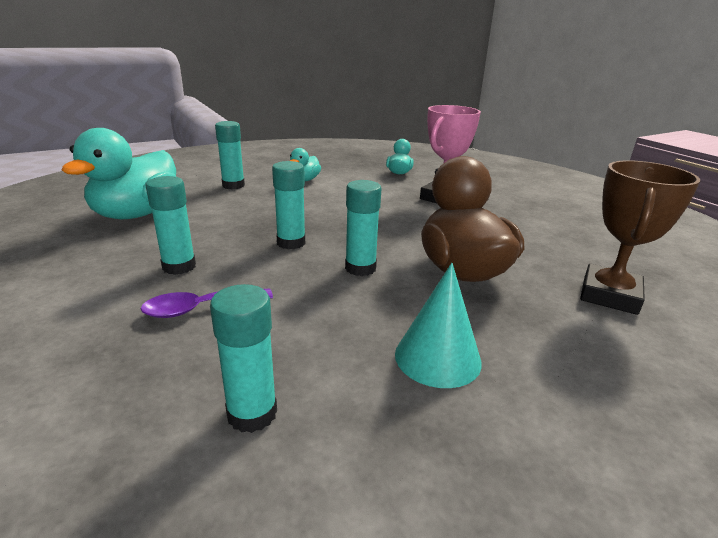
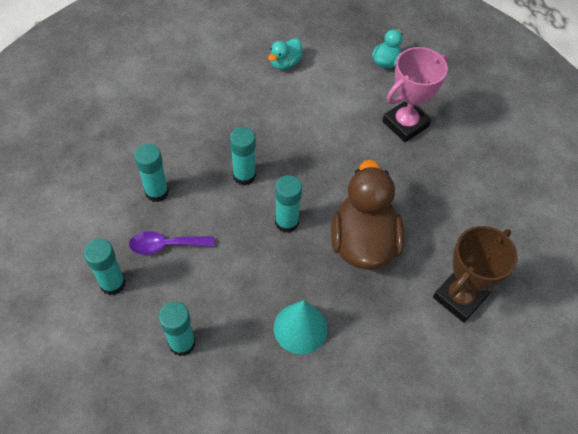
camera: 15 degrees right, 30 degrees up
turquoise duck [61,128,176,219] -> none
turquoise glue stick [215,121,245,190] -> turquoise glue stick moved to [84,239,126,295]

